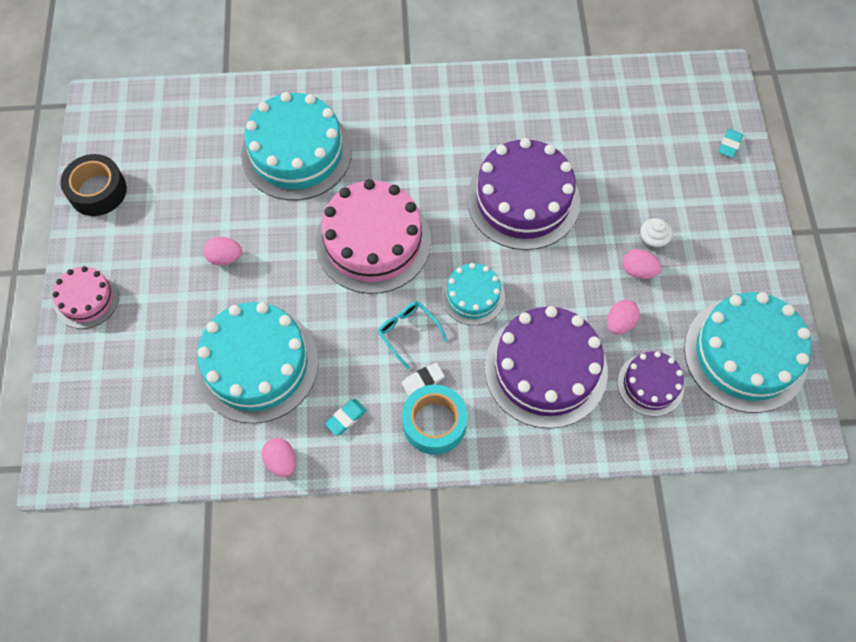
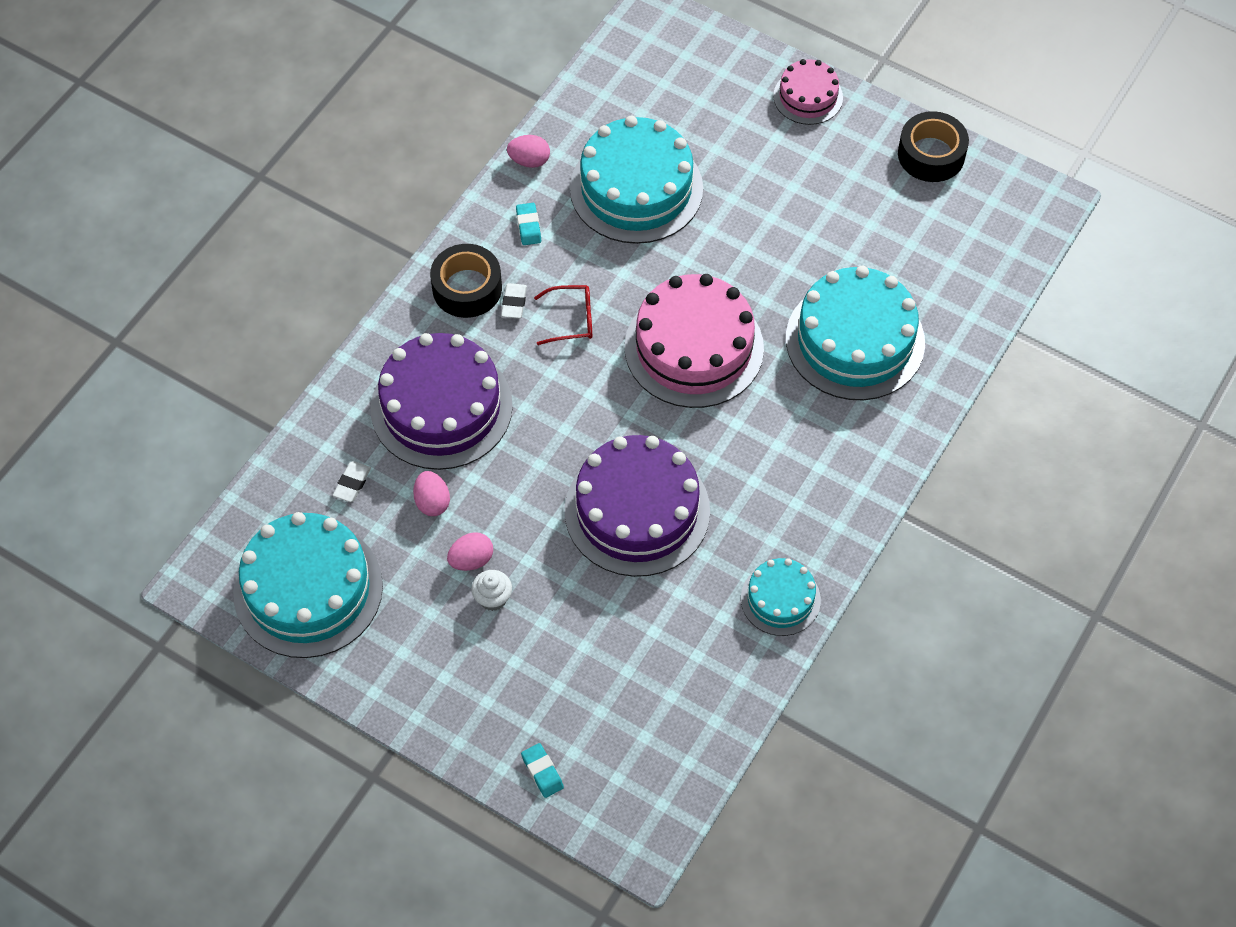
camera: 125 degrees right, 5 degrees down
pink egg [203,237,242,265] -> none
turquoise glasses [378,301,447,369] -> red glasses [534,285,592,345]
turquoise tape [402,385,468,455] -> black tape [430,244,502,318]
turquoise cake [441,263,505,325] -> turquoise cake moved to [741,558,821,636]
purple cake [618,351,684,417] -> white eraser [333,461,371,502]

